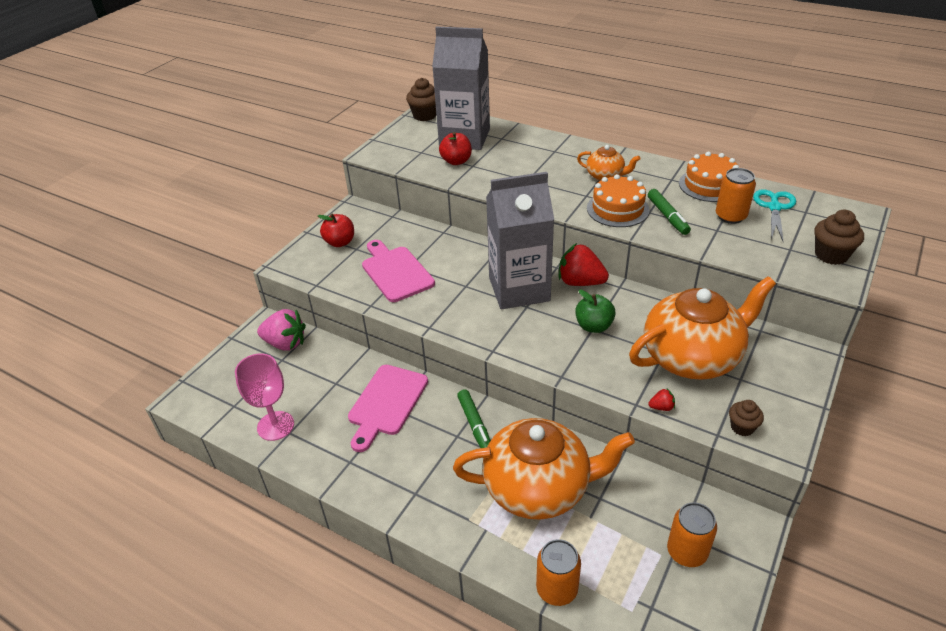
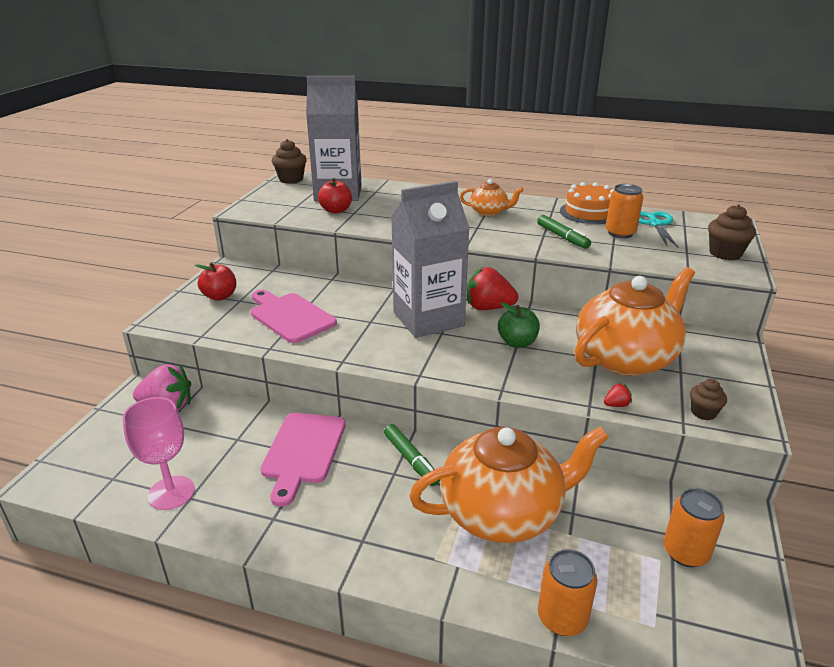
camera: 15 degrees left, 10 degrees down
orange cake [587,174,650,227] -> none

